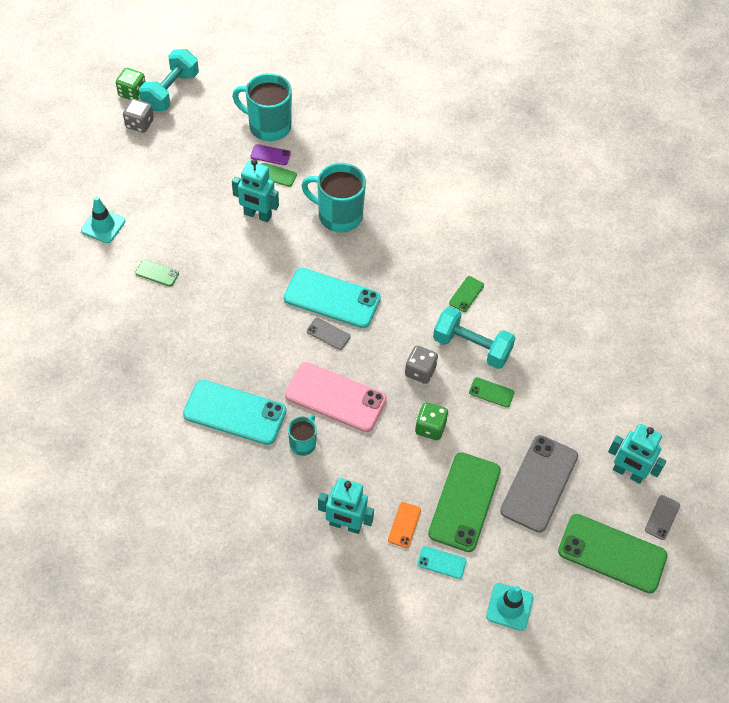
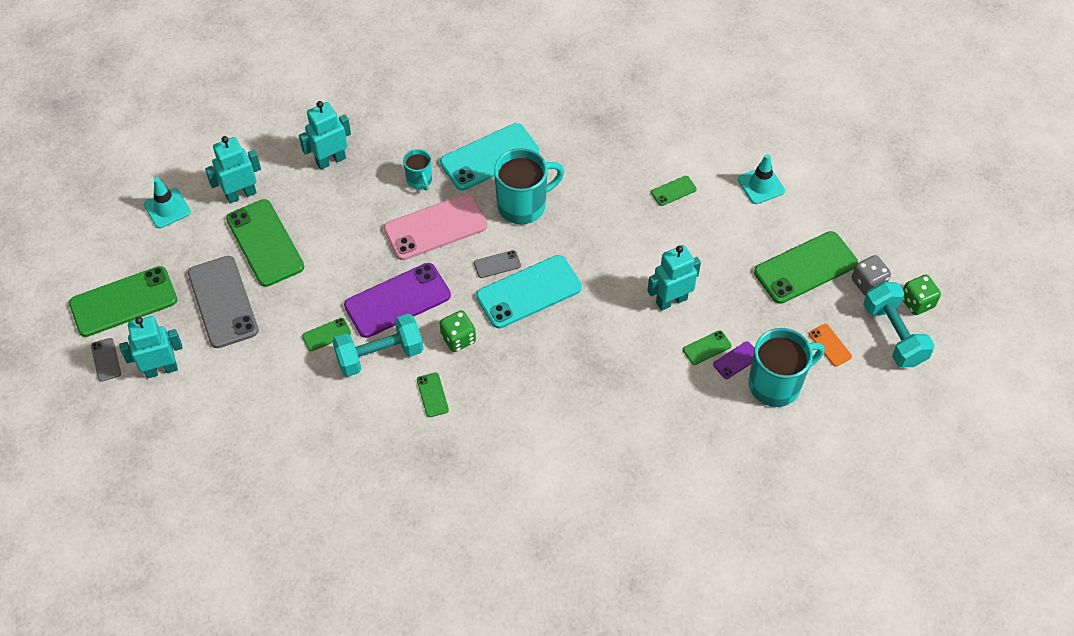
camera: 135 degrees right, 0 degrees up
turquoise mug [301,163,366,233] -> turquoise mug moved to [494,148,564,224]
orange phone [388,502,421,548] -> orange phone moved to [809,324,852,367]
grey dice [405,346,438,384] -> purple phone [344,263,451,338]
green dice [415,402,449,440] -> green dice moved to [440,310,476,352]
turquoise phone [417,546,467,579] -> turquoise robot [205,136,261,204]
none -> green phone [754,231,858,304]

